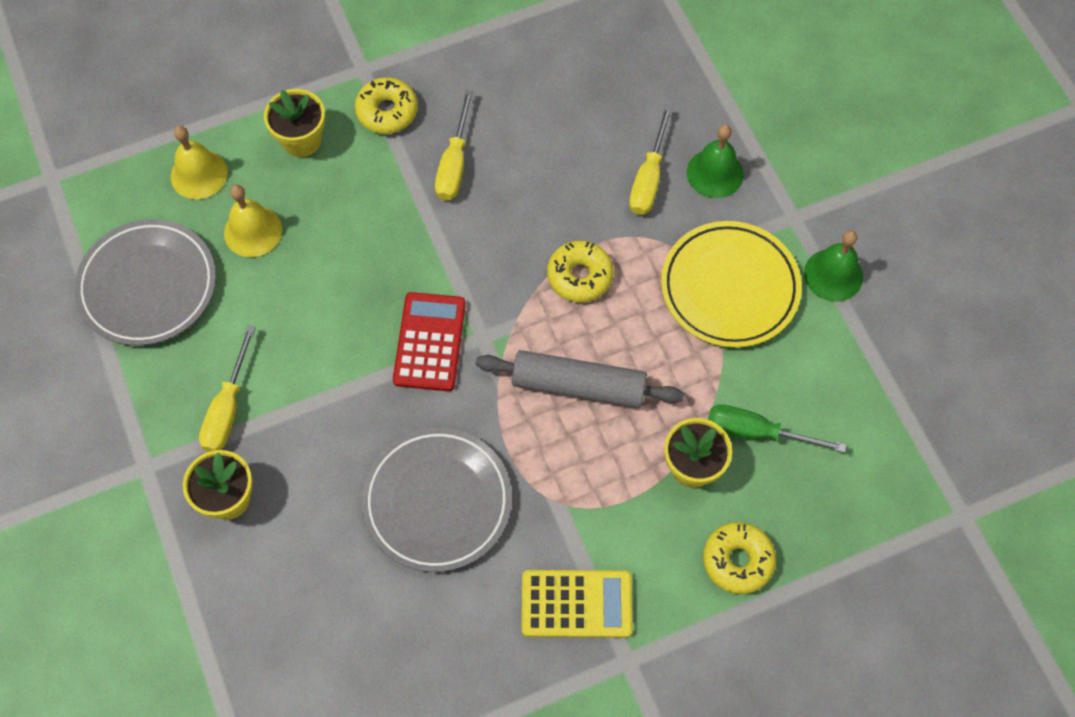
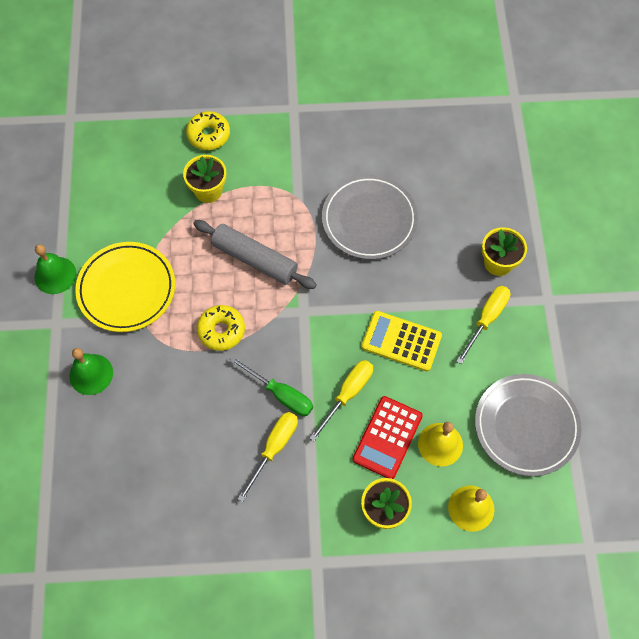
camera: 160 degrees left, 0 degrees up
yellow donut [355,77,418,134] -> none
red calculator [393,292,466,391] -> red calculator moved to [353,396,423,479]
yellow calculator [522,570,633,638] -> yellow calculator moved to [362,311,442,371]
yellow screwdriver [629,105,673,215] -> yellow screwdriver moved to [309,360,373,442]
green screwdriver [708,405,846,453] -> green screwdriver moved to [229,356,313,416]

